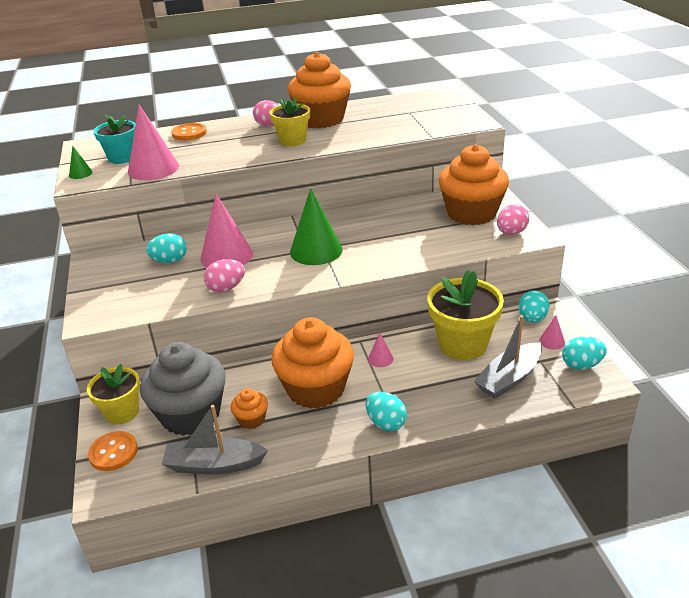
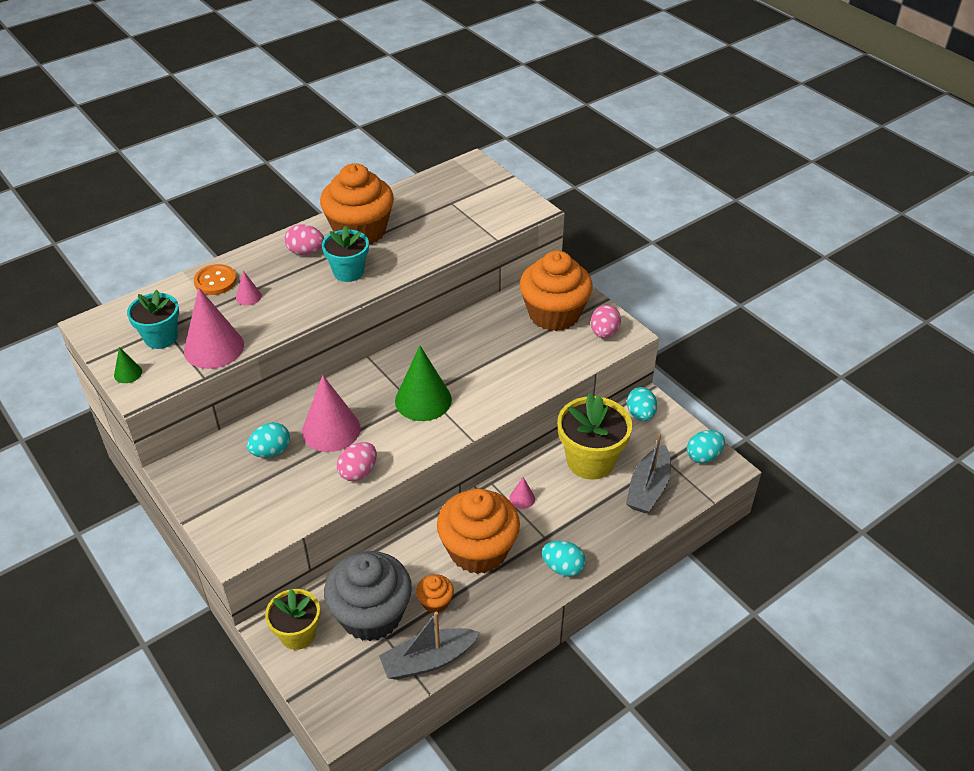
camera: 25 degrees left, 10 degrees up
orange button [88,431,138,471] -> none
yellow flower pot [269,98,310,146] -> turquoise flower pot [322,226,369,282]
pink cone [539,315,565,350] -> pink cone moved to [236,271,262,305]

